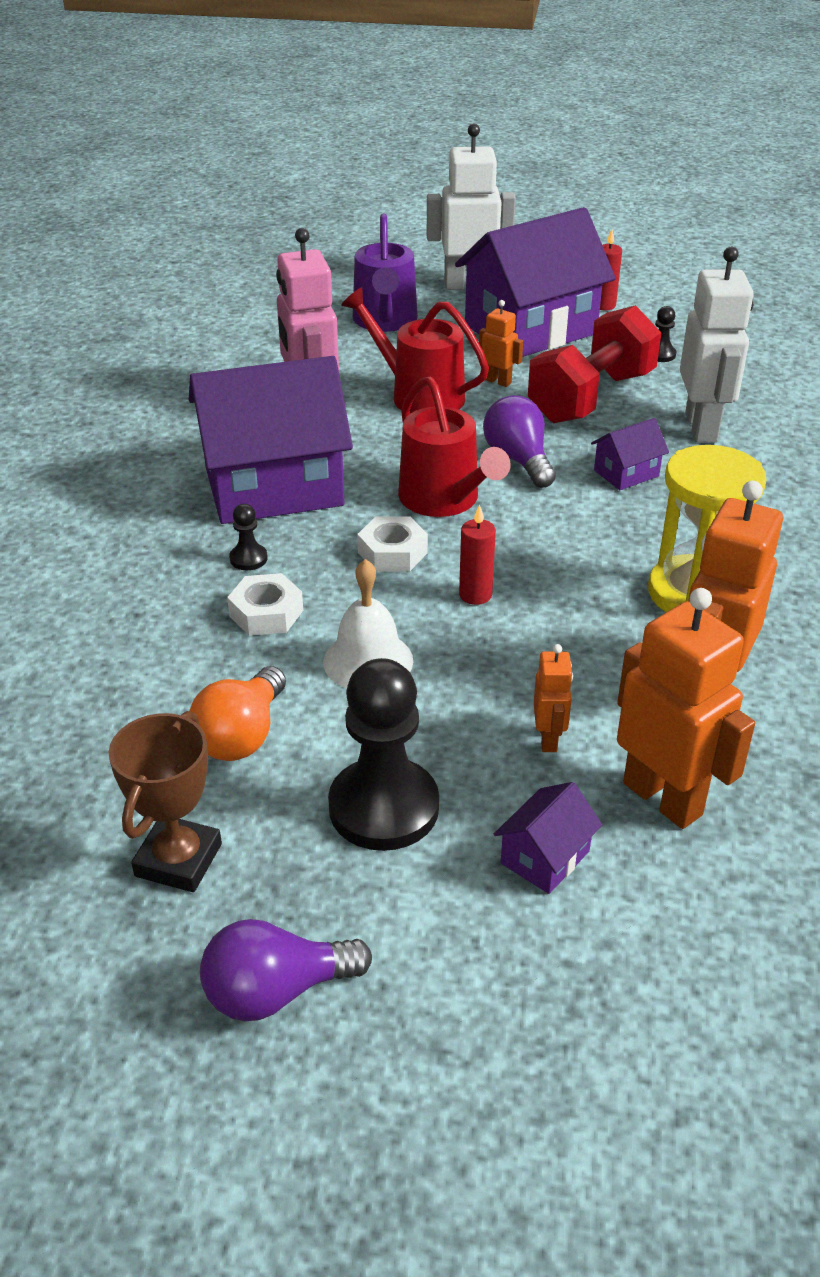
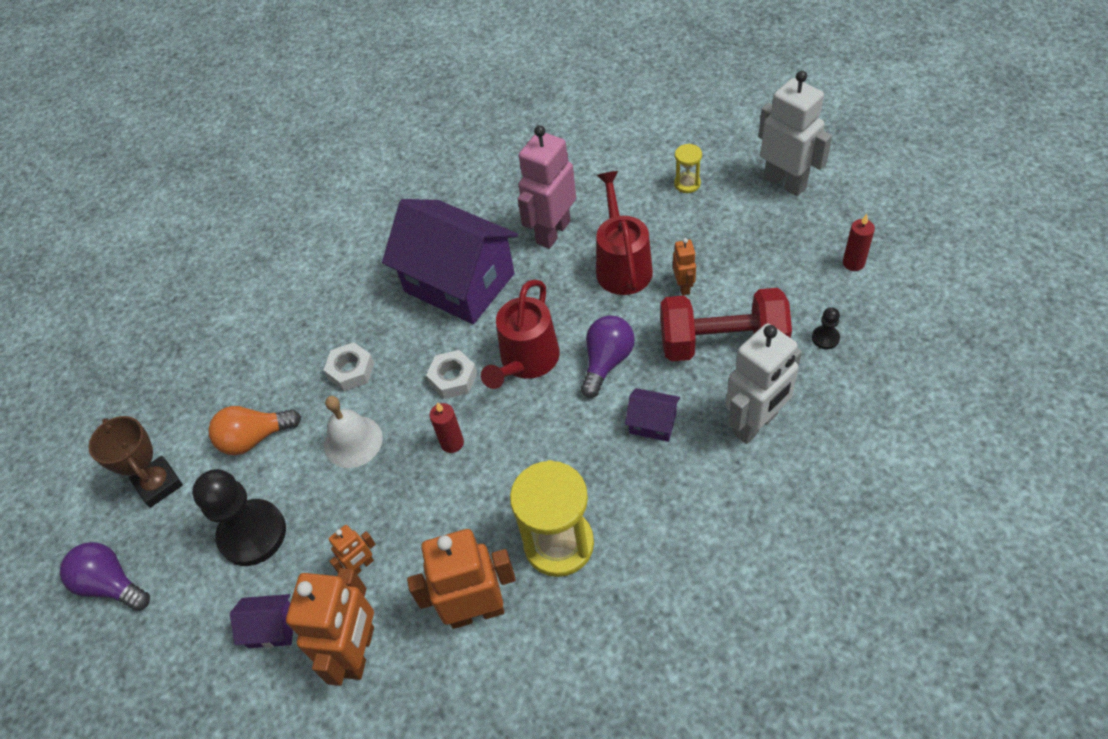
camera: 55 degrees right, 15 degrees up
brown trophy [109,711,222,892] -> brown trophy turned 75 degrees clockwise [88,416,183,508]
black pawn [229,504,268,570] -> none
purple watering can [353,213,418,332] -> yellow hourglass [674,144,702,193]
purple house [455,207,616,357] -> none

